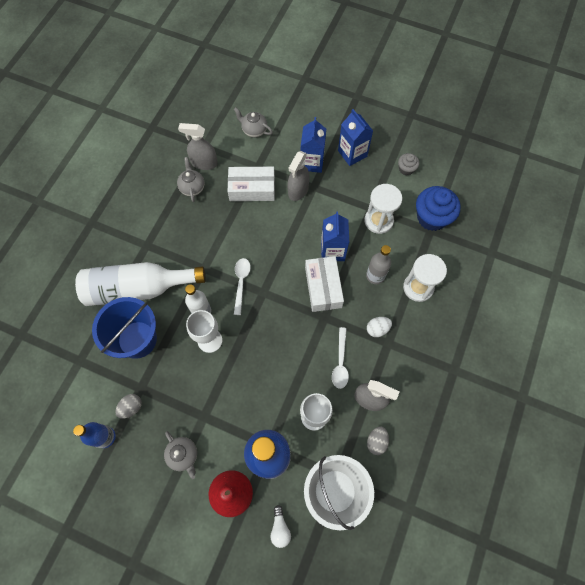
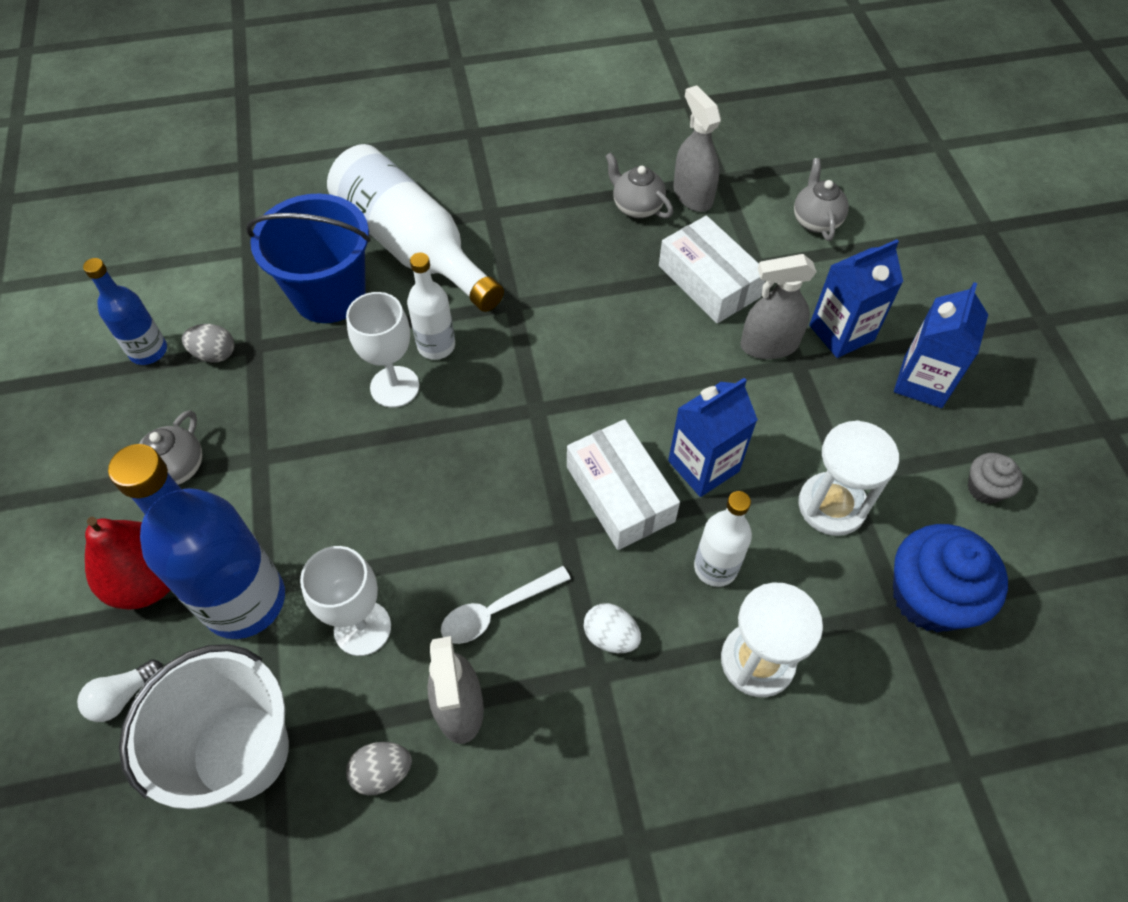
camera: 55 degrees right, 10 degrees down
grey teapot [177,157,204,202] -> grey teapot turned 90 degrees counterclockwise [605,152,673,218]
white spoon [234,258,251,315] -> none
white box [305,256,344,312] -> white box turned 75 degrees counterclockwise [567,419,680,550]
grey bottle [366,245,391,284] -> white bottle [694,491,752,587]

